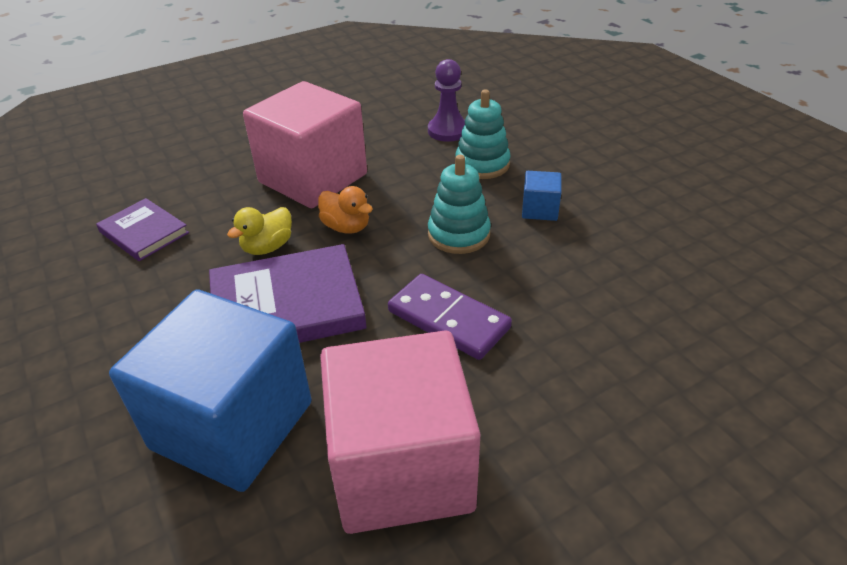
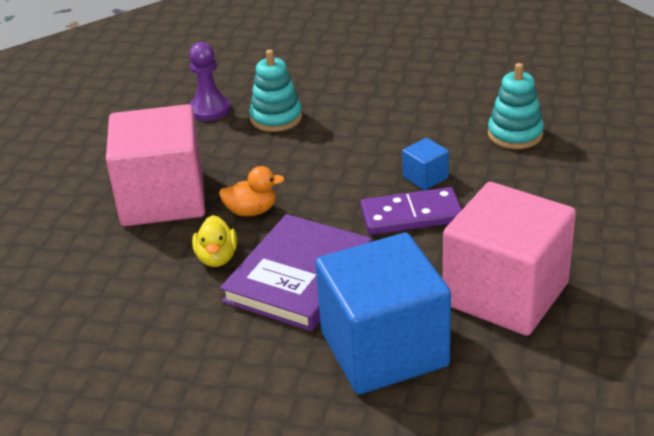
camera: 45 degrees left, 5 degrees down
purple book [96,198,189,261] -> none
turquoise stacking toy [428,155,491,254] -> turquoise stacking toy moved to [488,63,544,149]
blue cube [522,171,561,221] -> blue cube moved to [402,138,449,190]

